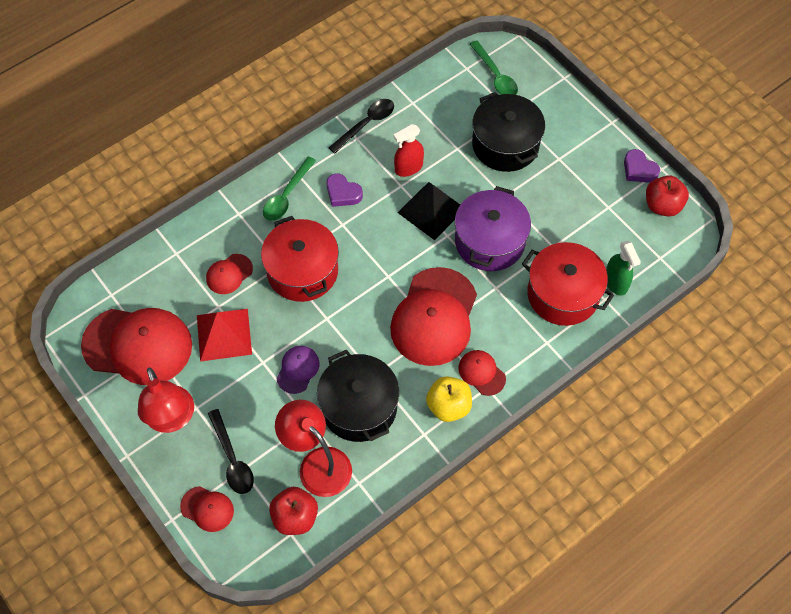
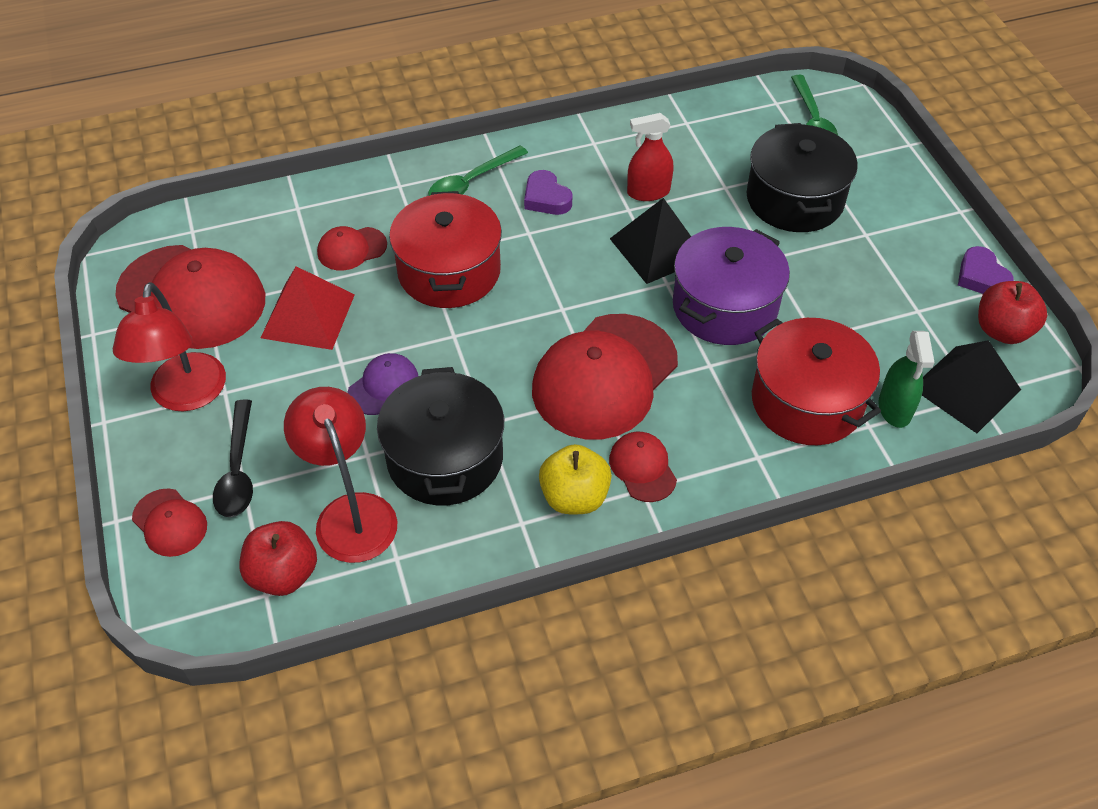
camera: 20 degrees right, 10 degrees down
black spoon [328,99,394,154] -> none
none -> black pyramid [922,340,1021,433]

